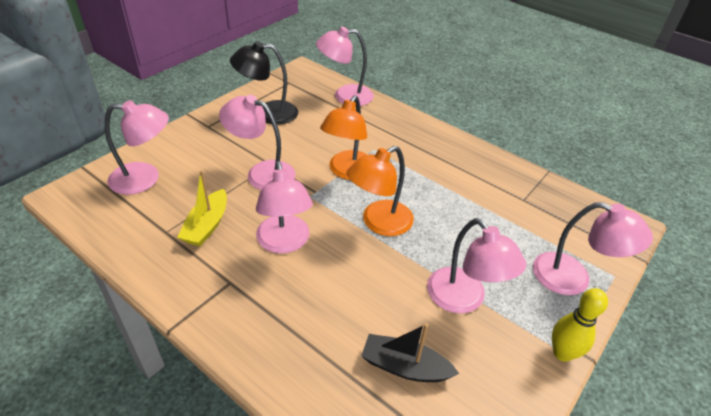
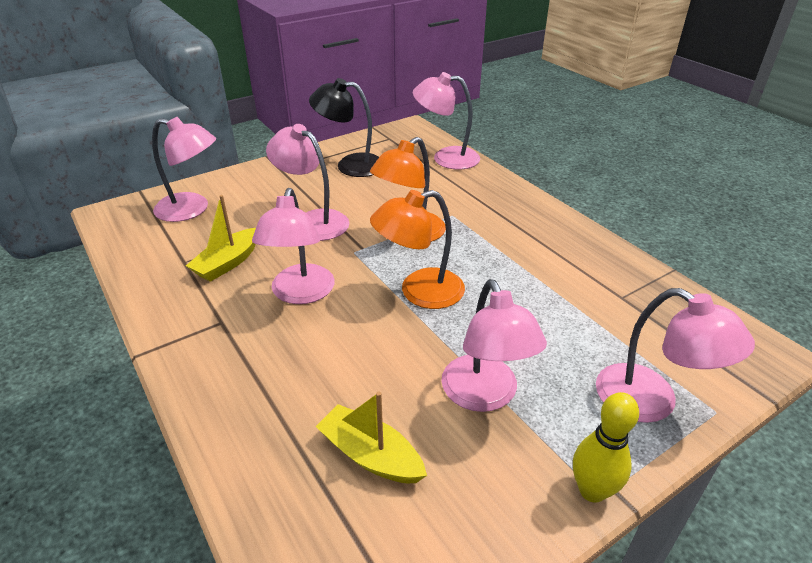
camera: 20 degrees right, 5 degrees down
black boat [361,323,459,382] -> yellow boat [315,391,427,483]

